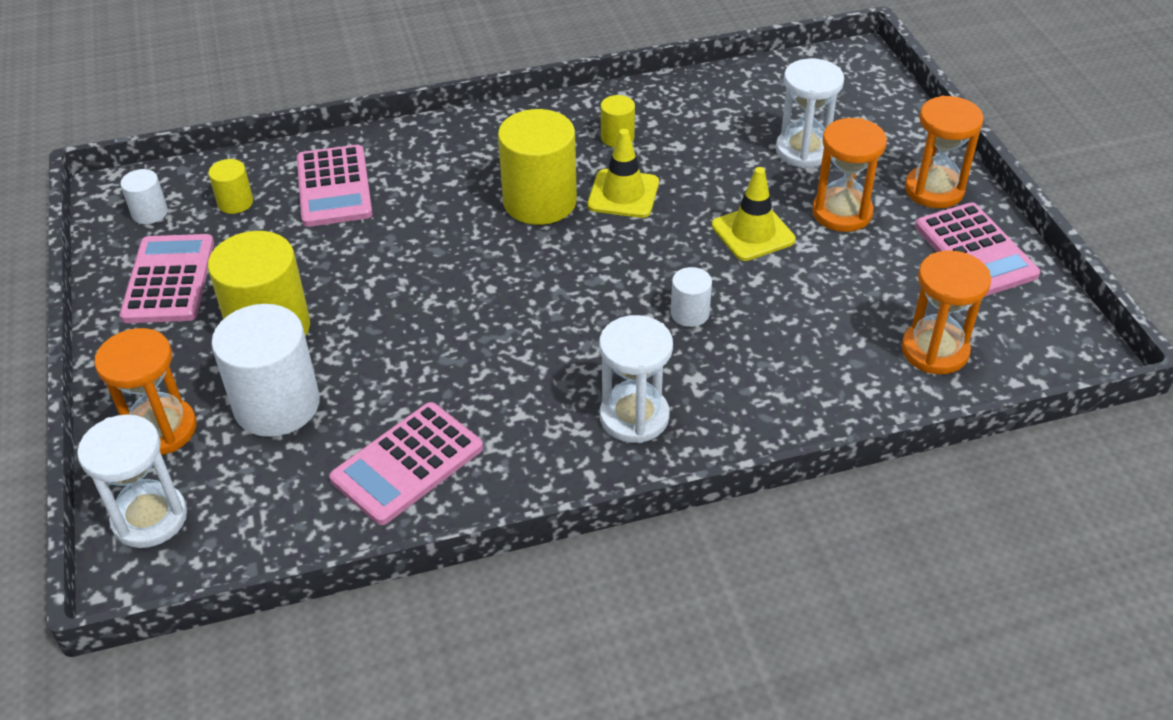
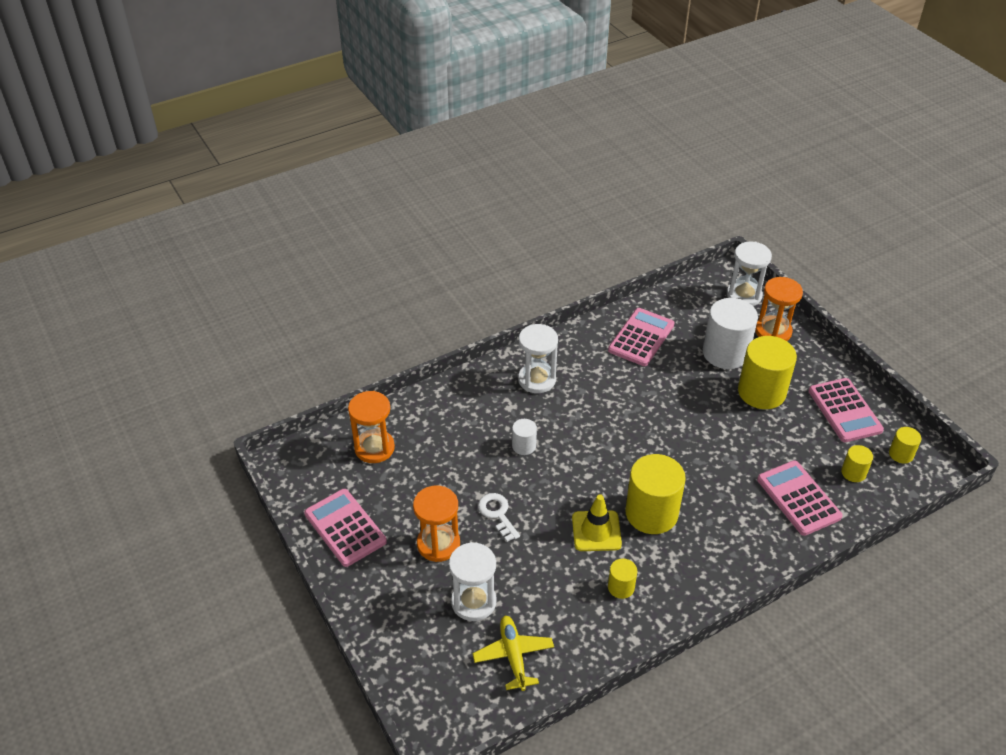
camera: 165 degrees right, 0 degrees up
white cylinder [120,169,168,224] -> yellow cylinder [889,427,921,464]
yellow traffic cone [712,167,796,261] -> white key [478,493,520,542]
orange hourglass [905,96,984,208] -> none
none -> yellow plane [472,616,554,691]

